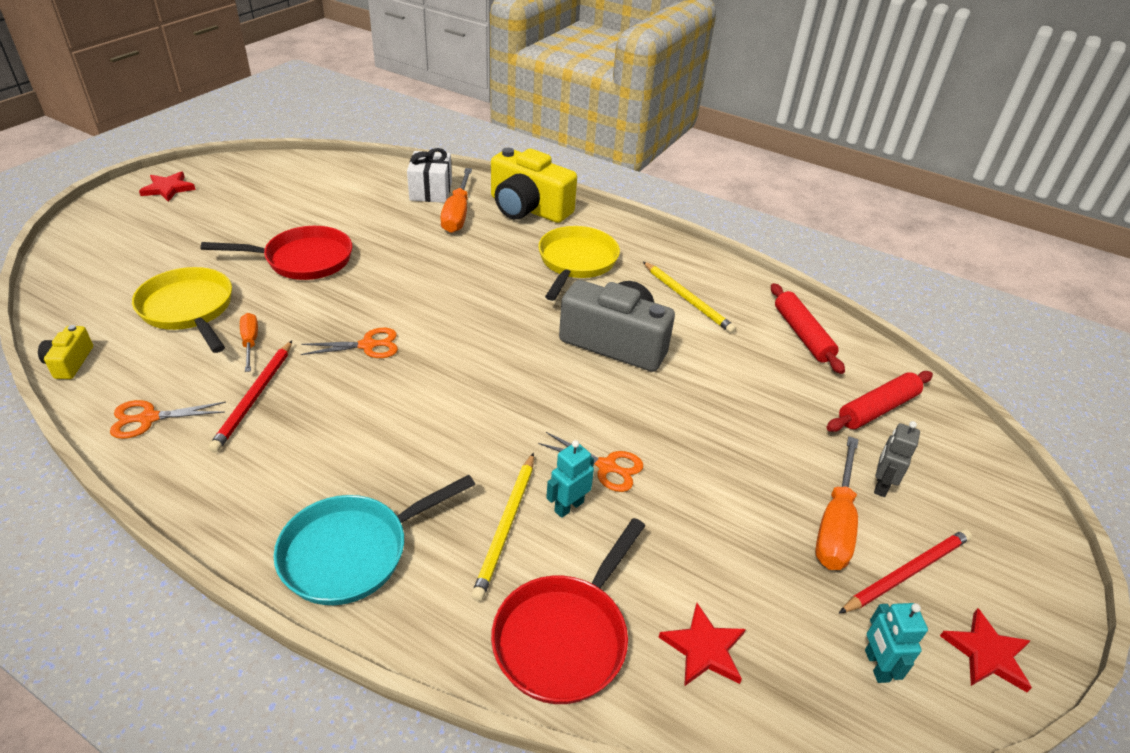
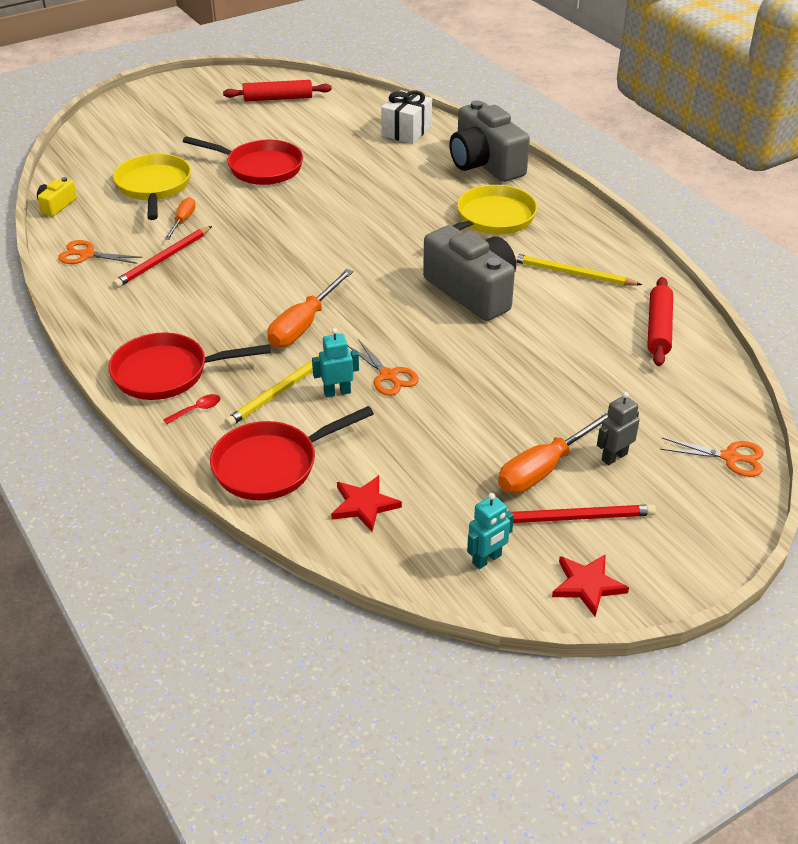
camera: 30 degrees right, 0 degrees up
red star [139,171,196,202] -> none
turquoise pan [274,475,475,605] -> red pan [109,333,271,400]
orange scissors [301,328,398,358] -> orange scissors moved to [660,438,764,477]
orange screwdriver [441,168,472,233] -> orange screwdriver moved to [267,269,353,348]
yellow camera [491,148,577,223] -> grey camera [449,100,530,182]
yellow pencil [643,262,736,333] -> yellow pencil turned 120 degrees clockwise [514,253,642,286]
red rolling pin [826,371,933,432] -> red rolling pin moved to [223,80,332,102]
turquoise robot [865,603,928,683] -> turquoise robot turned 150 degrees counterclockwise [467,493,514,569]
none -> red spoon [163,394,221,424]

